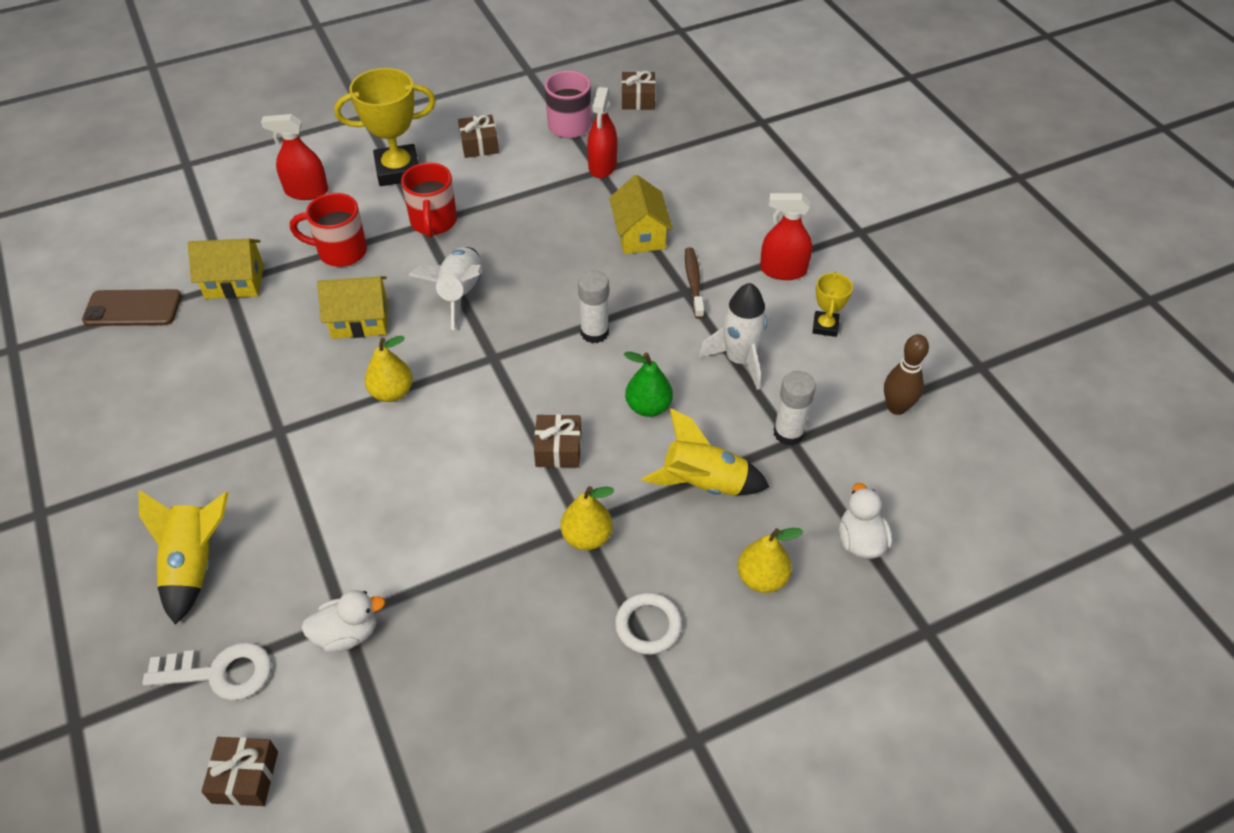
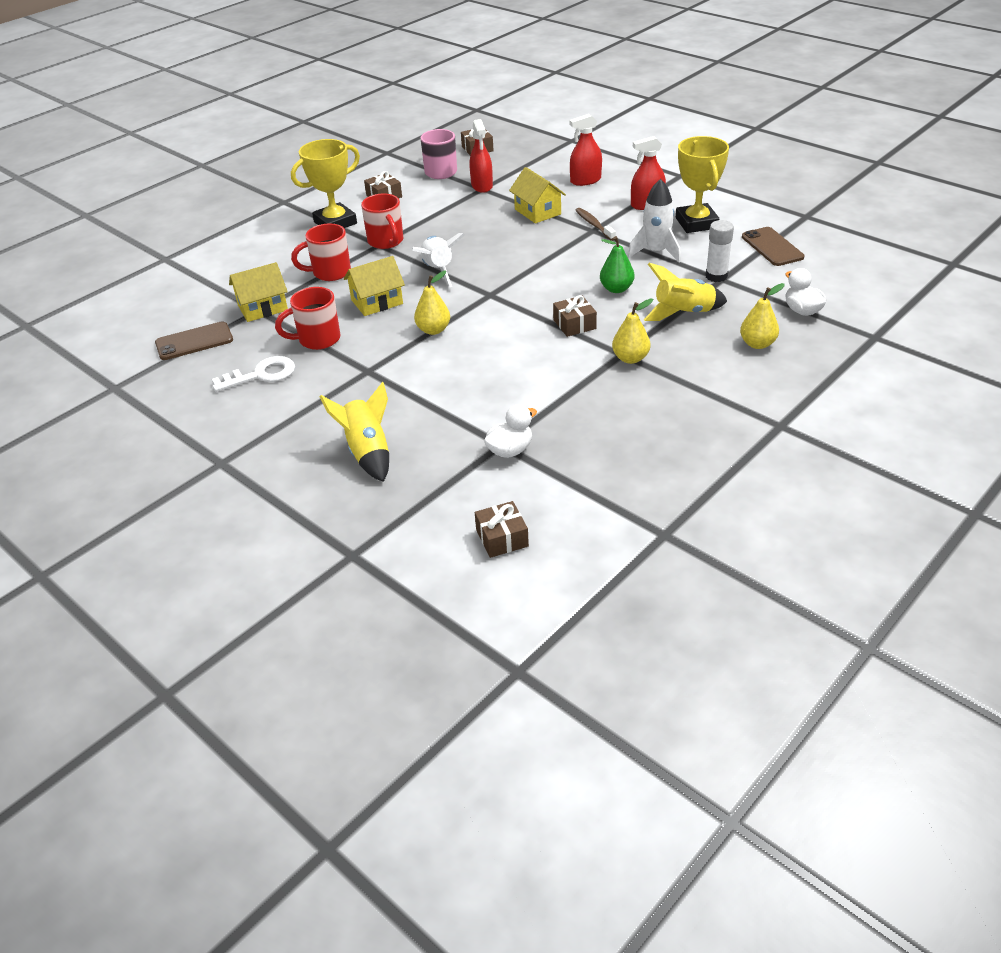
camera: 20 degrees left, 10 degrees down
white key [142,642,271,700] -> white key moved to [212,356,295,392]
red spray bottle [261,114,328,200] -> red spray bottle moved to [570,114,602,186]
white glue stick [578,270,609,343] -> none
white ring [615,592,682,655] -> none
yellow trophy [813,272,853,337] -> yellow trophy [676,136,729,233], size x1.93
brown bowling pin [884,334,929,415] -> brown phone [742,227,804,266]
none -> red mug [275,287,341,350]

